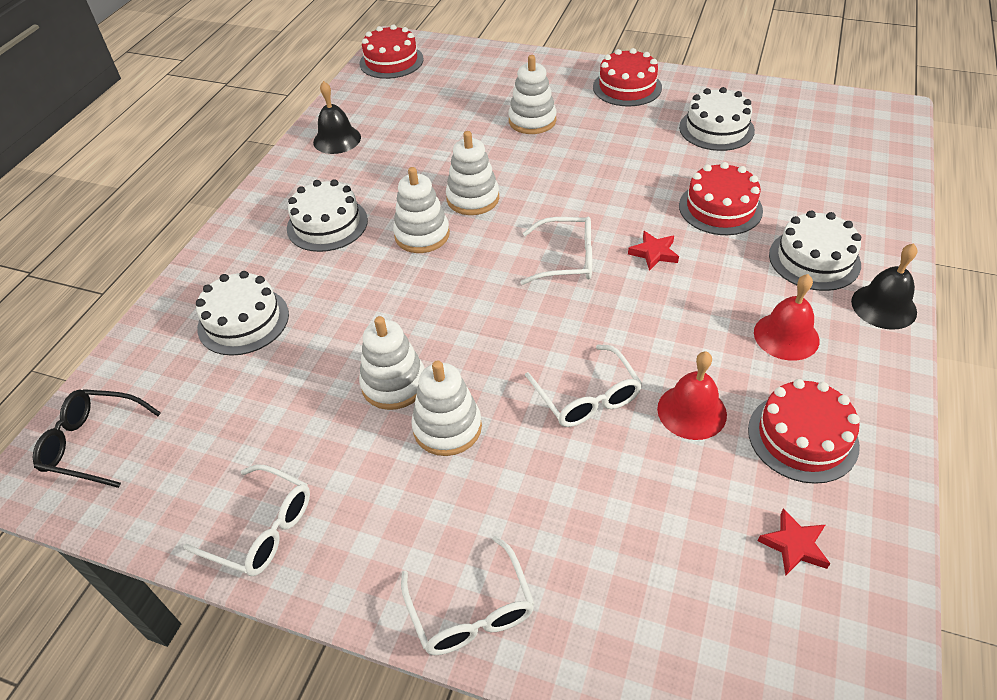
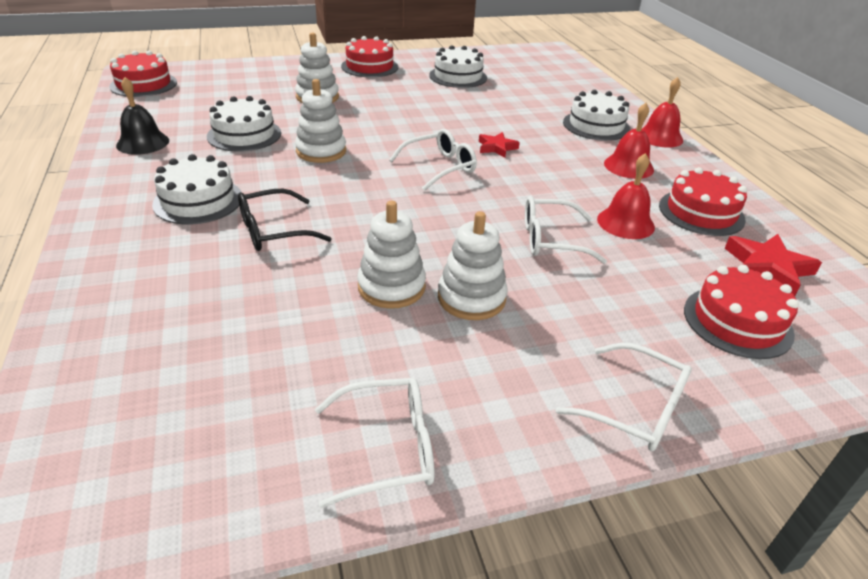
camera: 40 degrees left, 10 degrees down
black glasses [33,389,161,488] -> black glasses moved to [238,189,332,251]
white cake [196,271,289,356] -> white cake moved to [207,96,281,151]
white stacking toy [393,167,450,253] -> none
white glasses [525,344,642,427] -> white glasses turned 150 degrees clockwise [525,196,607,264]
red cake [679,162,763,235] -> red cake moved to [684,265,799,359]
red star [758,509,830,576] -> red star [725,234,822,296], size x1.60
black bell [851,243,917,330] -> red bell [641,77,683,148]

